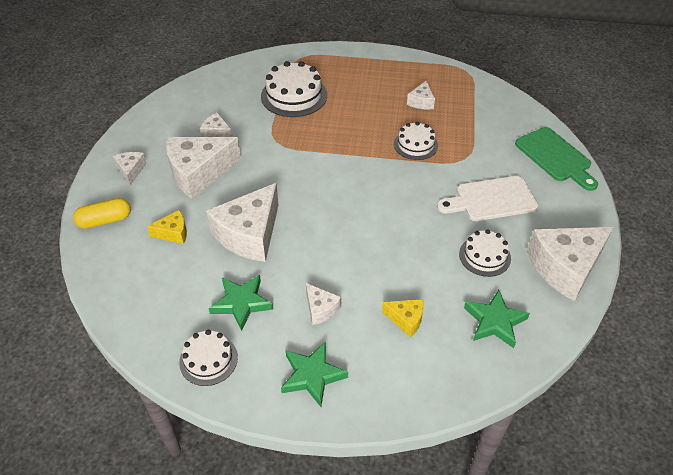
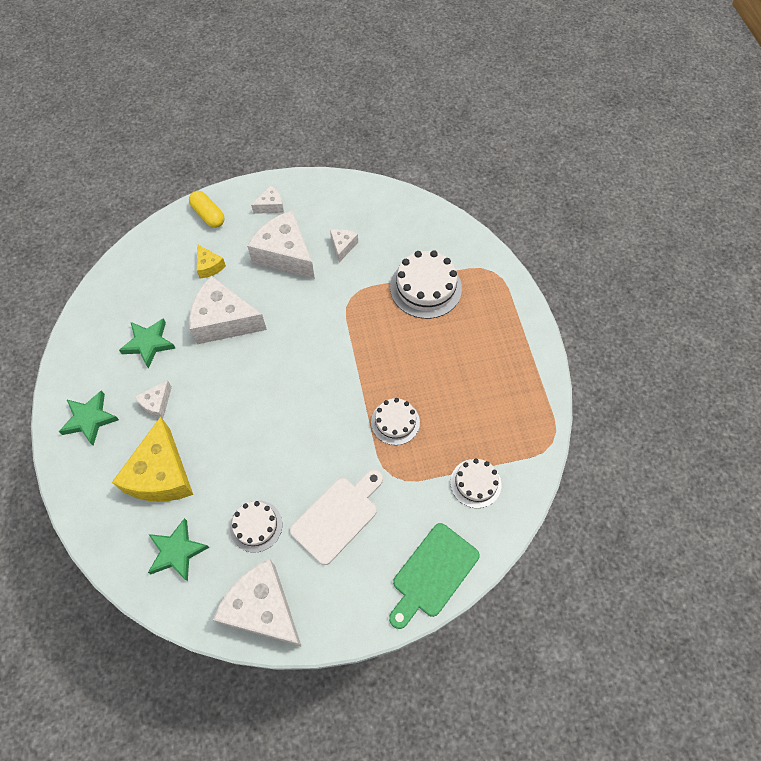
camera: 70 degrees right, 15 degrees up
white cake [179,330,238,386] -> white cake moved to [450,459,501,508]
yellow cheese [382,299,424,337] -> yellow cheese [112,417,193,502], size x2.10
white cheese [407,81,435,110] -> none
white cutting board [437,176,538,221] -> white cutting board turned 75 degrees clockwise [290,470,383,565]

